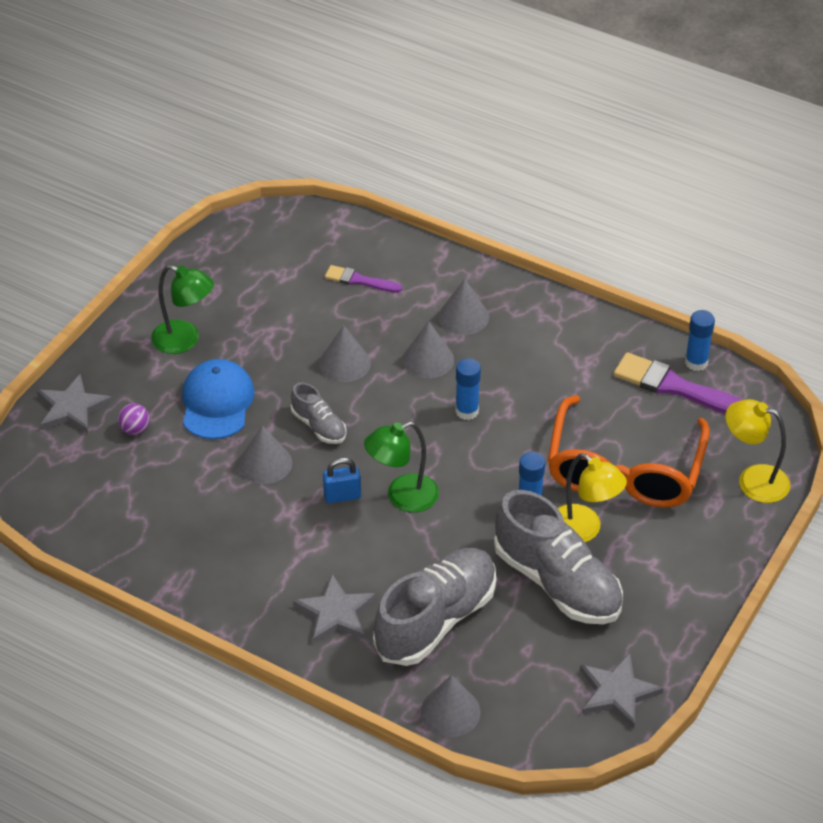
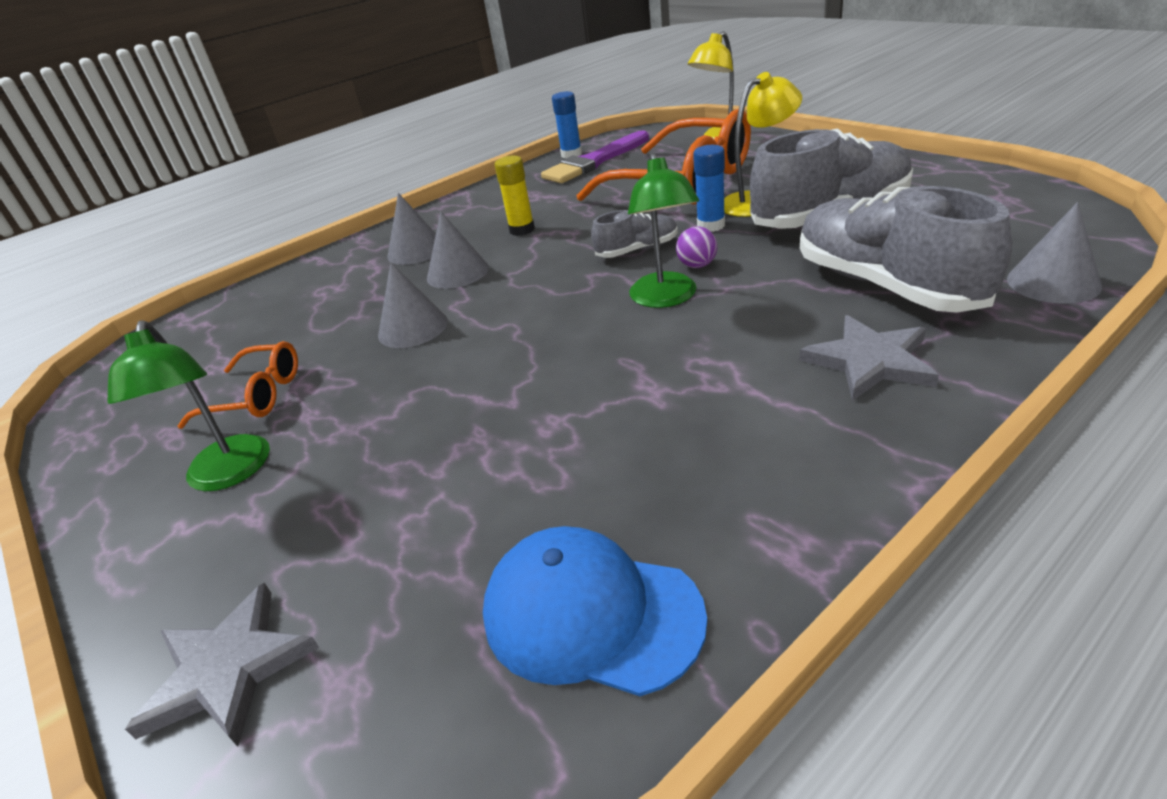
camera: 65 degrees left, 10 degrees down
purple ball [118,403,150,435] -> purple ball moved to [676,226,717,268]
green lamp [151,265,214,354] -> green lamp turned 120 degrees clockwise [107,320,270,491]
blue cap [182,359,254,439] -> blue cap moved to [483,526,707,696]
grey cone [238,426,292,484] -> none
grey shoe [291,383,347,444] -> grey shoe moved to [591,210,678,258]
blue padlock [323,458,361,503] -> none
purple brush [325,265,402,293] -> none
blue glue stick [455,358,481,420] -> none
grey star [580,653,664,729] -> none
none -> orange glasses [177,341,298,429]
none -> yellow glue stick [494,156,535,236]

